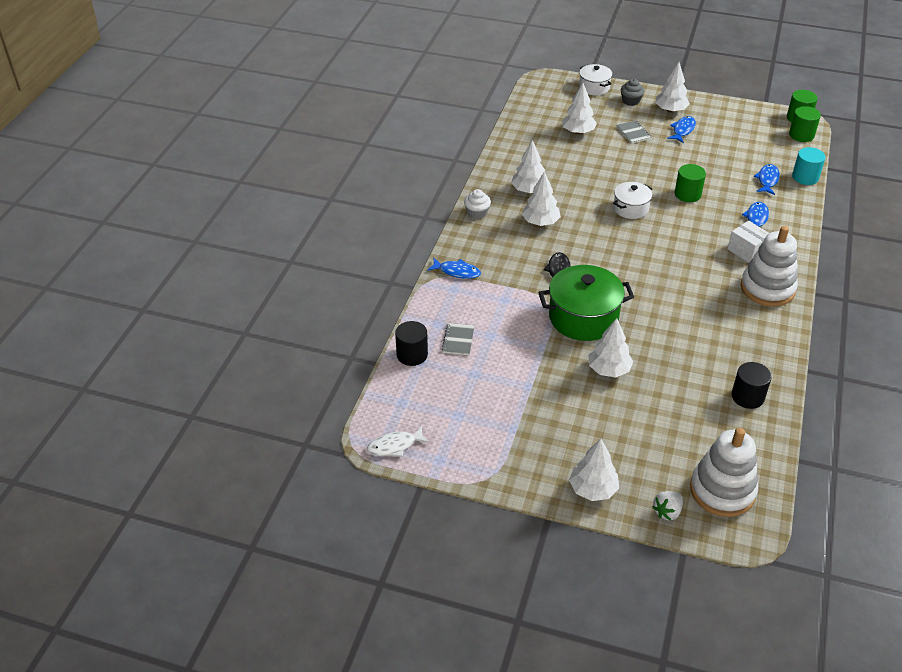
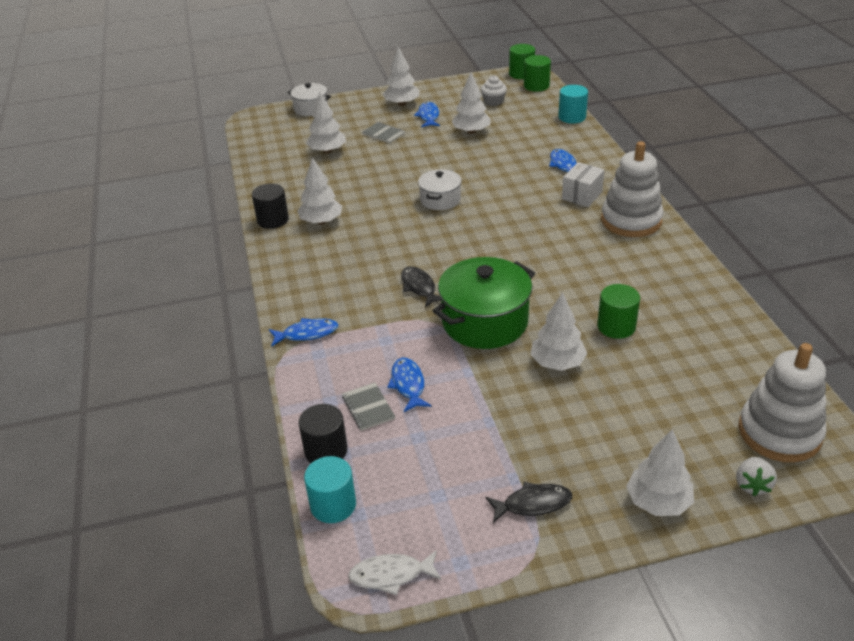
camera: 30 degrees left, 5 degrees down
white fish [367,426,430,457] -> white fish turned 45 degrees clockwise [348,550,441,595]
white cupcake [464,189,491,219] -> white cupcake moved to [481,75,507,106]
white tree [522,171,561,226] -> white tree moved to [451,72,491,134]
grey cupcake [621,79,644,106] -> none
green cylinder [675,164,706,202] -> green cylinder moved to [597,284,640,339]
white box [728,221,769,263] -> white box turned 75 degrees counterclockwise [562,162,604,207]
black cylinder [732,362,772,409] -> black cylinder moved to [252,184,289,229]
blue fish [754,164,780,195] -> blue fish moved to [387,358,432,412]
none -> turquoise cylinder [304,456,356,523]
none -> black fish [485,482,572,523]

